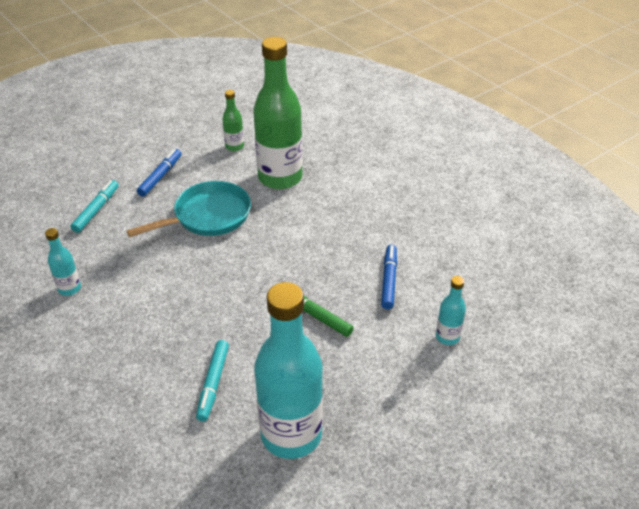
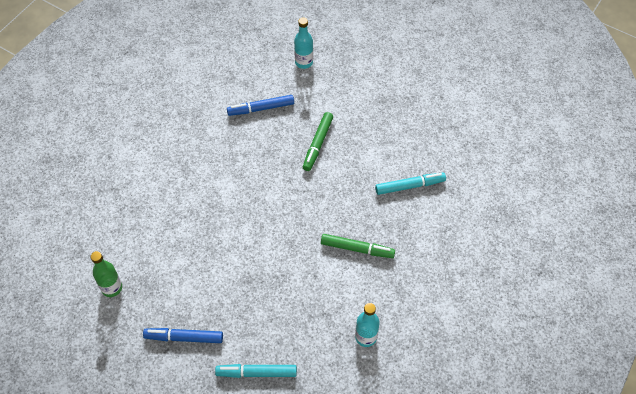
camera: 110 degrees left, 15 degrees up
turquoise pan [127,181,251,237] -> none
green bottle [253,37,303,189] -> none
turquoise bottle [254,282,323,459] -> none
none -> green marker [321,234,395,258]

